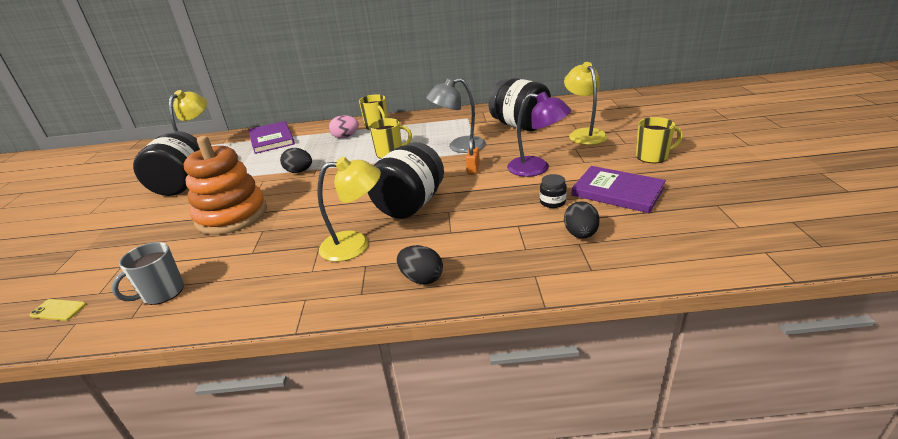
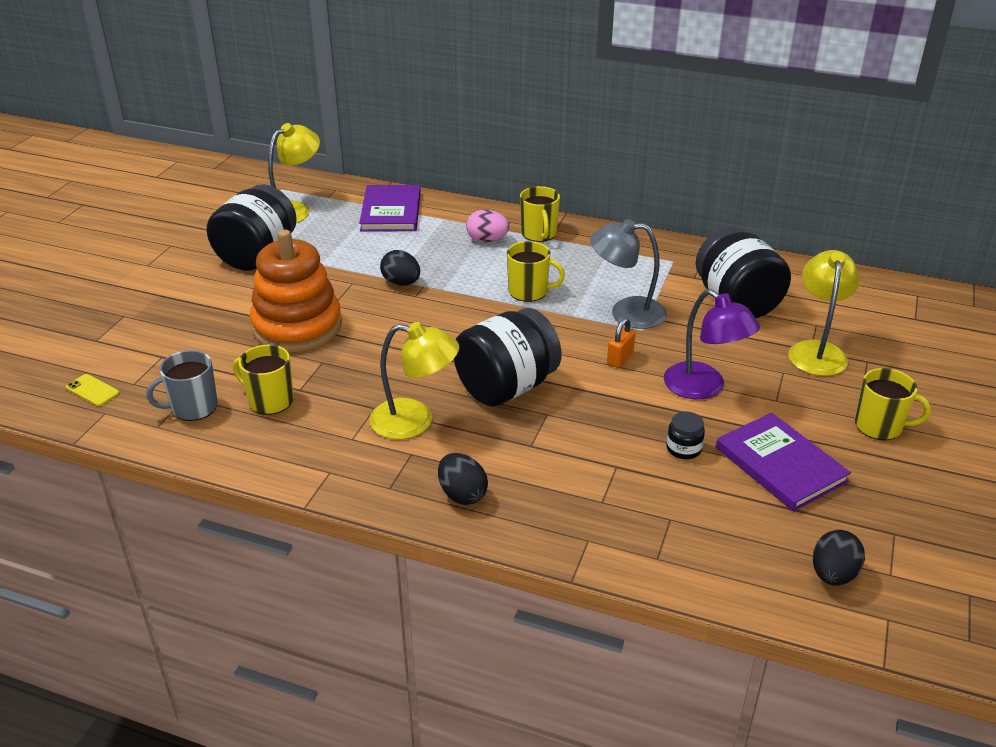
camera: 20 degrees right, 5 degrees up
black egg [564,201,600,239] -> black egg moved to [813,530,865,586]
none -> yellow mug [233,345,294,415]

